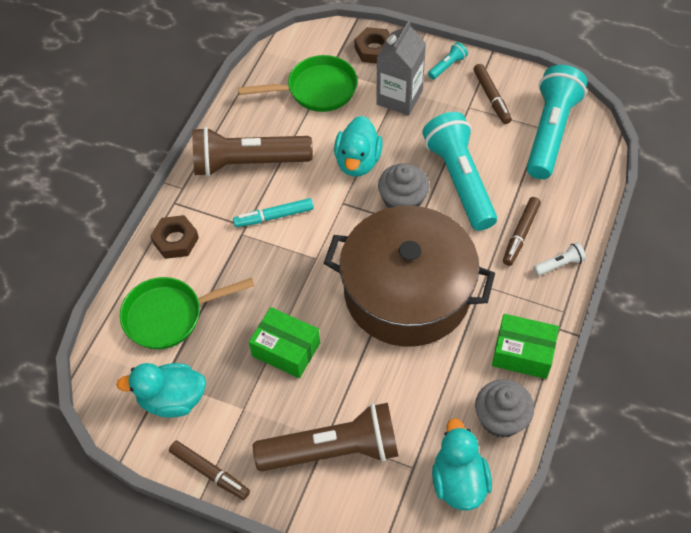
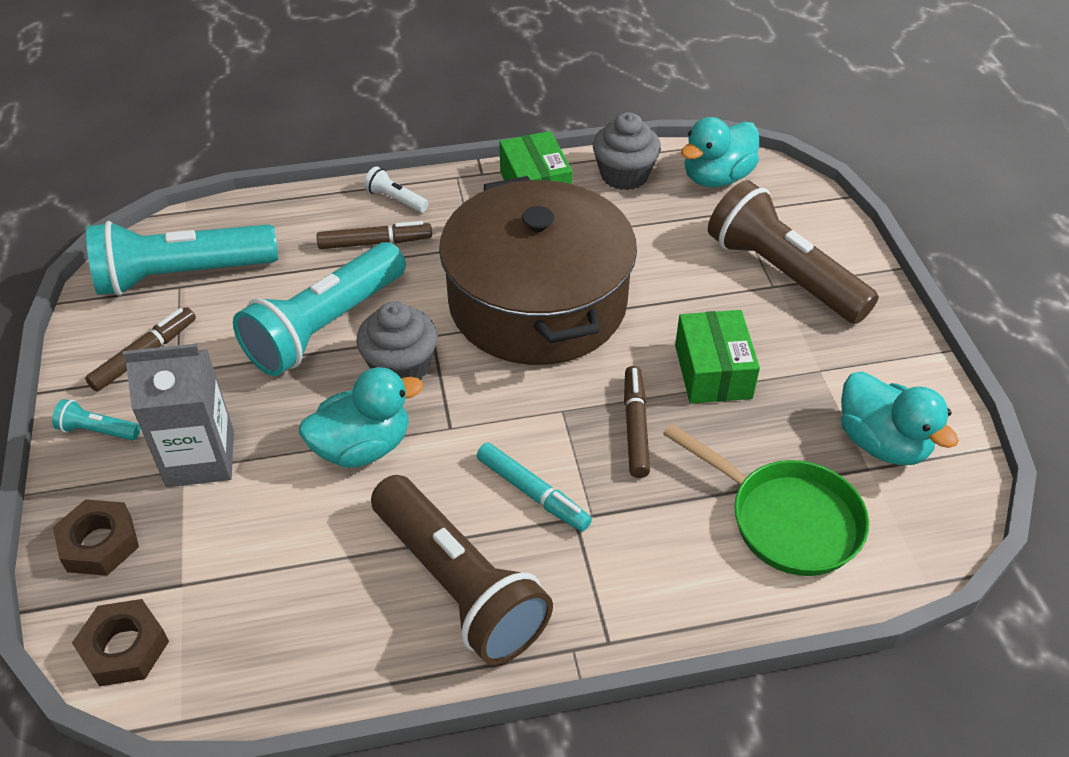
camera: 125 degrees left, 10 degrees down
brown nut [150,215,199,259] -> brown nut moved to [72,599,169,686]
brown marker [169,441,250,500] -> brown marker moved to [624,366,650,478]
green pan [238,55,358,112] -> none

